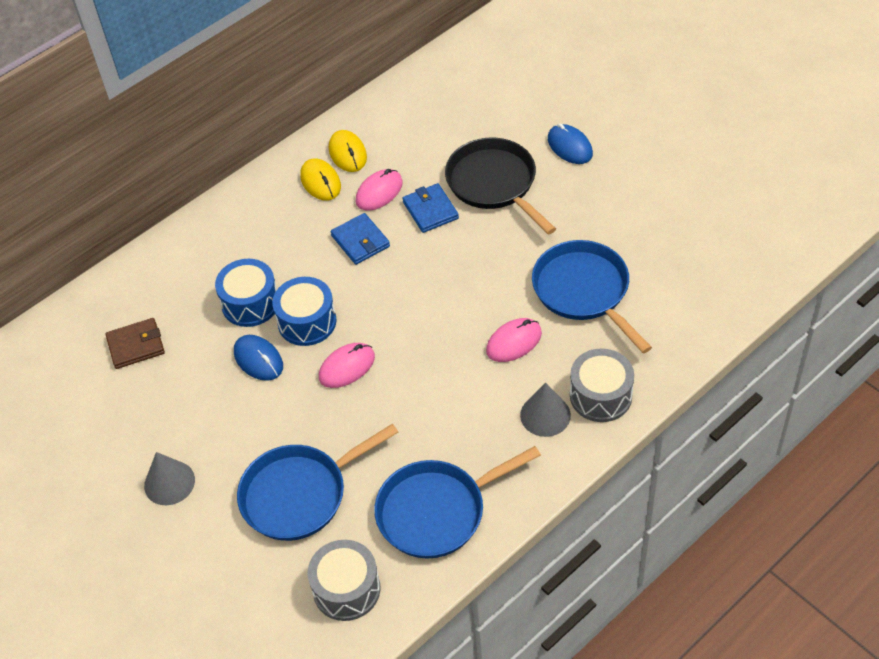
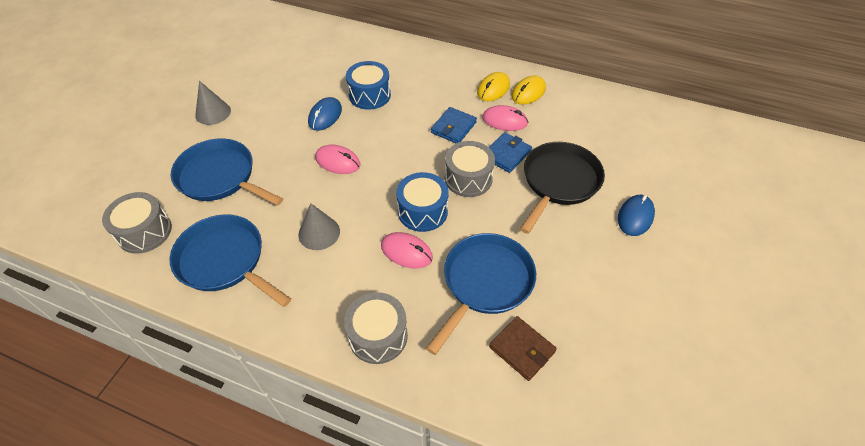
camera: 60 degrees right, 0 degrees up
brown wallet [105,318,165,369] -> brown wallet moved to [489,316,557,381]
blue drum [272,277,337,346] -> blue drum moved to [396,172,449,232]
grey cone [520,383,571,437] -> grey cone moved to [298,203,340,250]
none -> grey drum [445,141,495,197]

